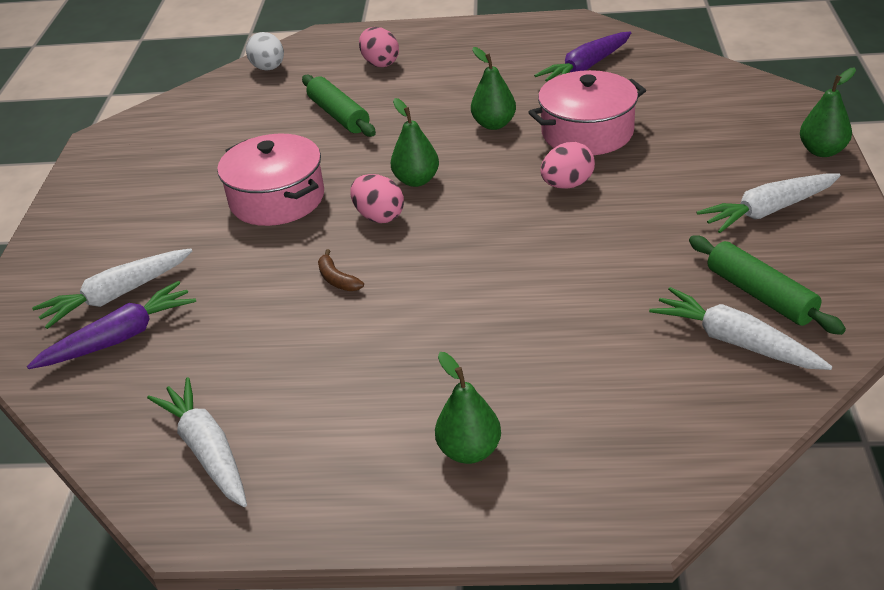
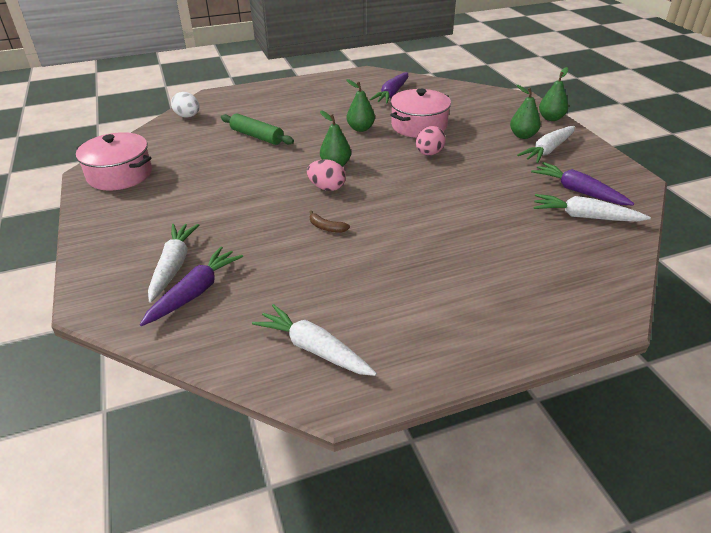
camera: 25 degrees left, 0 degrees up
white carrot [32,248,192,329] -> white carrot turned 150 degrees clockwise [148,224,199,303]
pink pot [217,134,324,226] -> pink pot moved to [76,132,152,191]
pink egg [359,27,399,67] -> none
green pear [435,352,501,464] -> green pear moved to [510,85,541,139]
green rolling pin [689,235,846,335] -> purple carrot [531,162,634,205]

